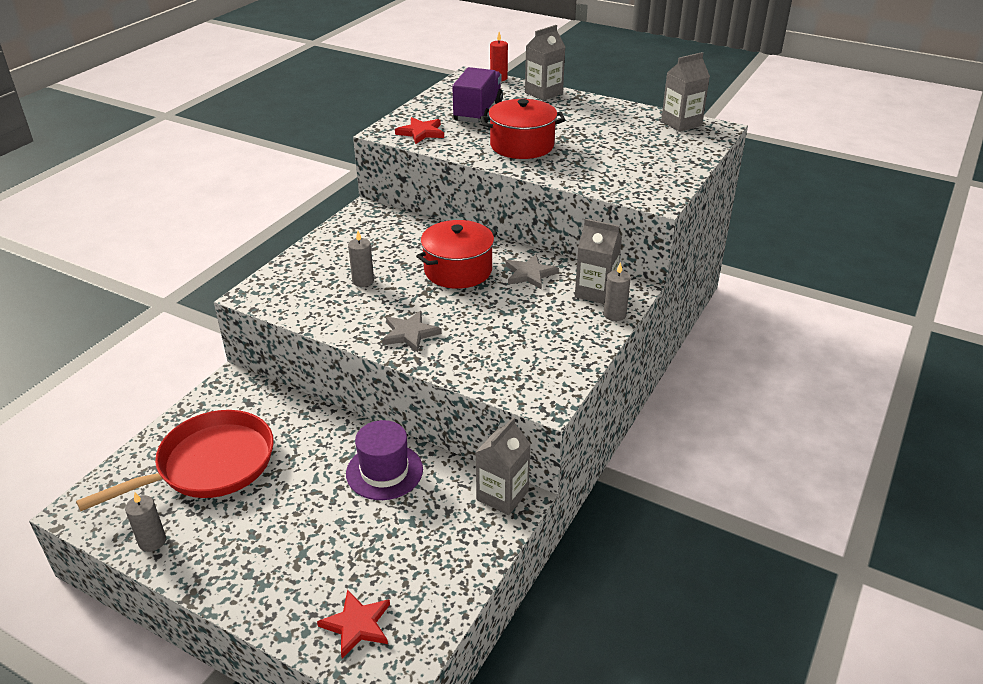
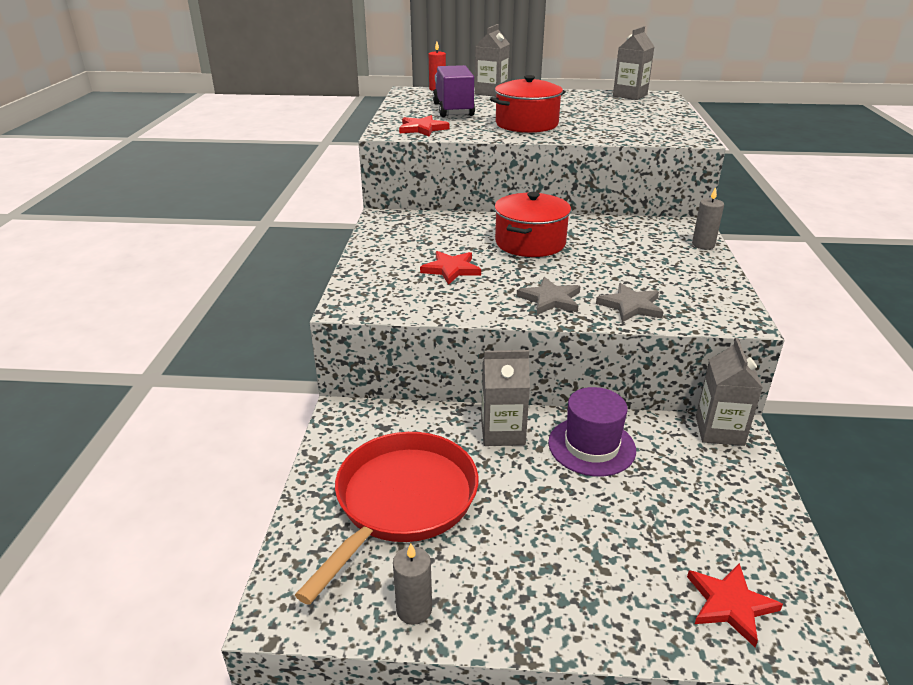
camera: 25 degrees left, 5 degrees down
grey candle [348,231,374,287] -> red star [420,251,481,285]
grey star [506,254,559,290] -> grey star moved to [596,283,663,322]
grey carton [575,219,622,304] -> grey carton moved to [481,350,530,446]

